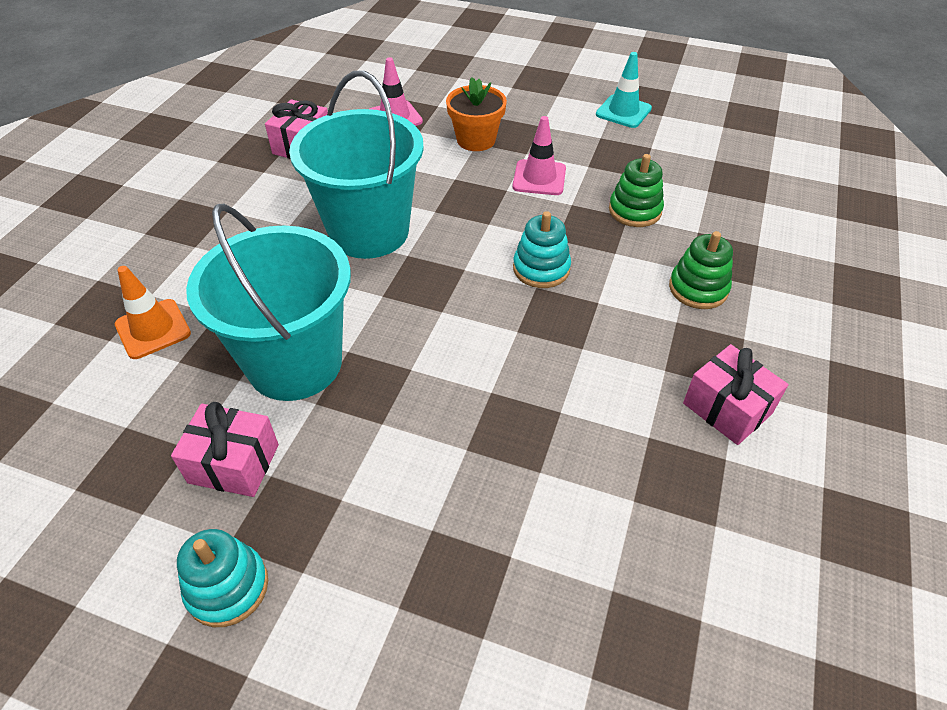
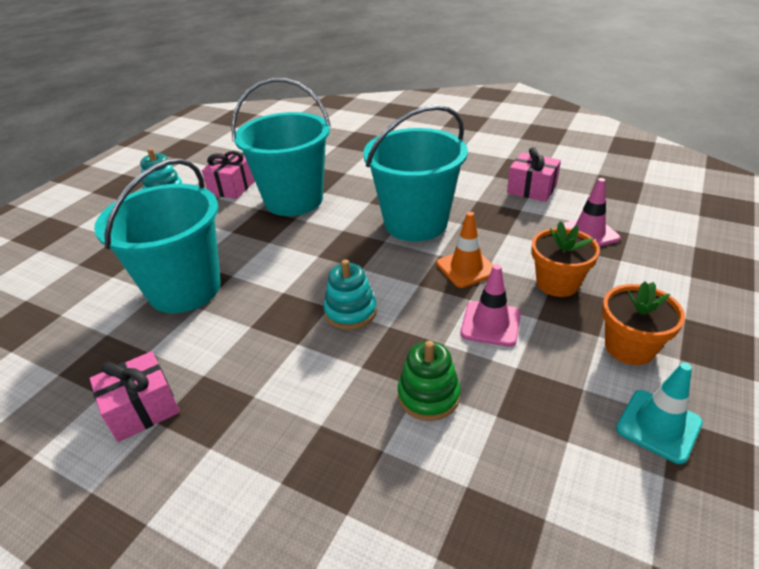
camera: 100 degrees right, 10 degrees down
orange traffic cone [115,266,191,359] -> orange traffic cone moved to [436,212,493,288]
green stacking toy [669,231,733,309] -> none
none -> turquoise bucket [94,158,221,313]
none -> orange flower pot [602,281,685,365]

